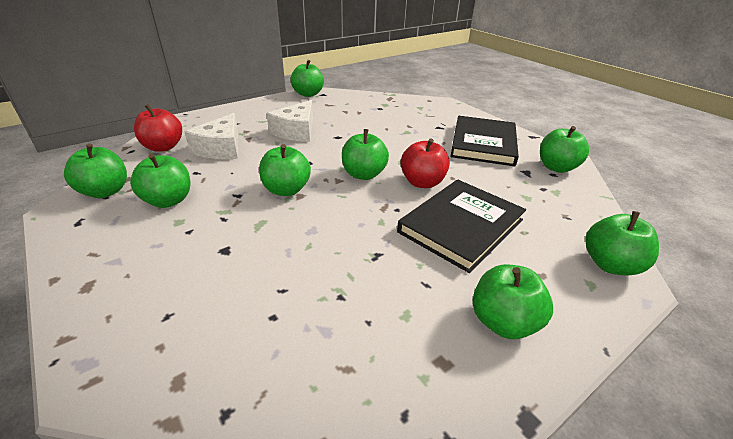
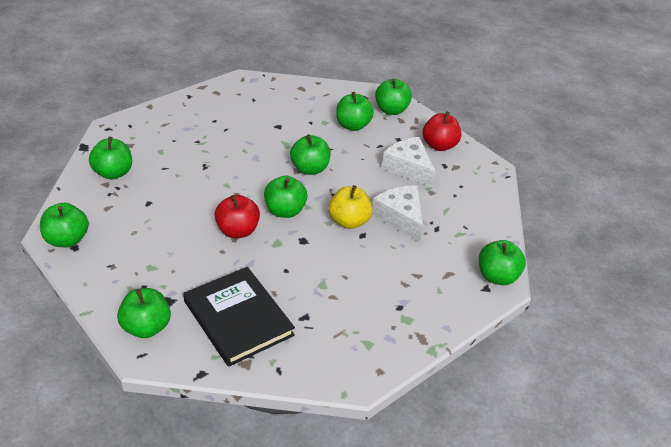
camera: 130 degrees right, 5 degrees up
black book [397,180,526,273] -> none
none -> yellow apple [328,185,372,229]

